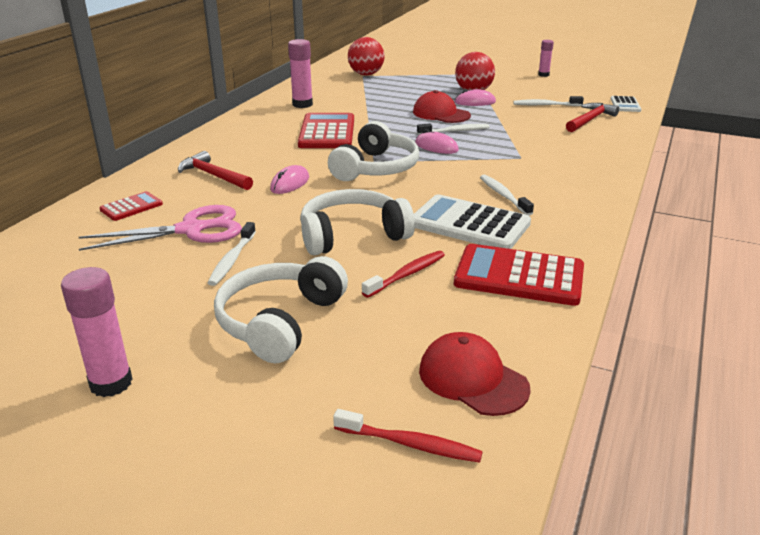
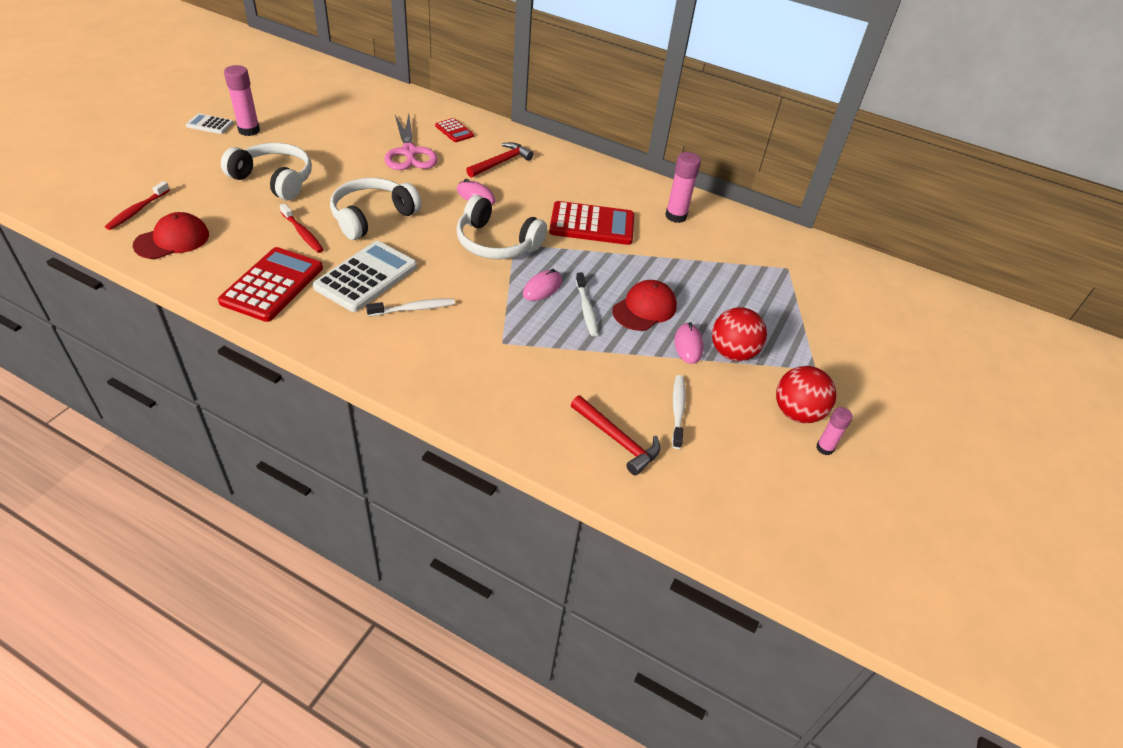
camera: 90 degrees right, 15 degrees up
white toothbrush [207,222,256,286] -> none
white headphones [300,189,415,255] -> white headphones turned 120 degrees counterclockwise [330,178,422,240]
red ball [348,37,384,76] -> red ball moved to [776,366,836,423]
white calculator [611,96,641,112] -> white calculator moved to [186,113,234,134]

